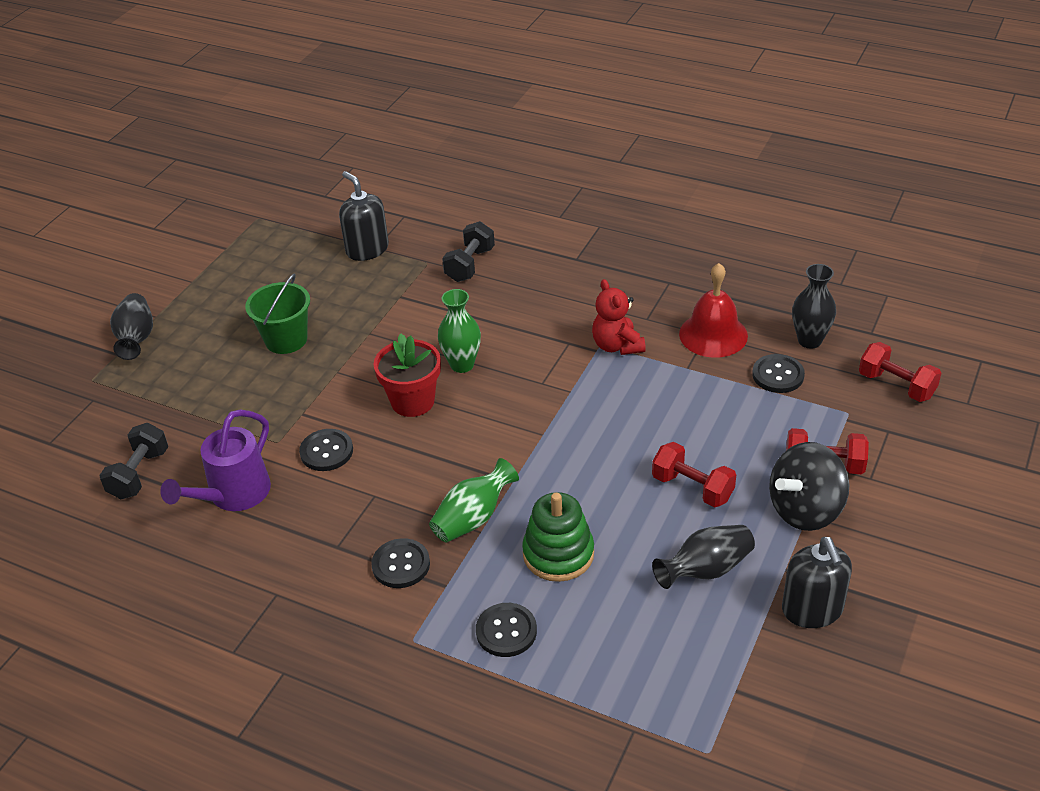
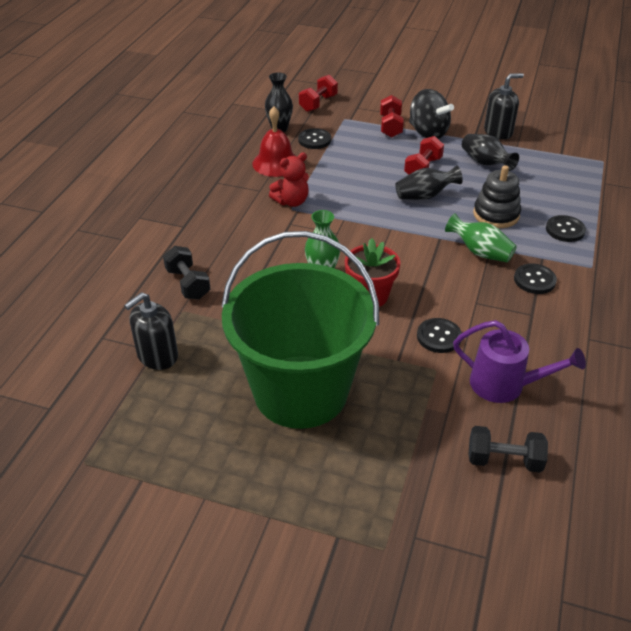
camera: 100 degrees left, 0 degrees up
black vase [110,293,153,360] -> black vase moved to [396,165,463,200]
green bucket [245,273,310,354] -> green bucket [221,231,379,429], size x2.26
black dumbbell [442,221,495,282] -> black dumbbell turned 45 degrees clockwise [163,246,210,299]
green stacking toy [522,492,594,582] -> black stacking toy [473,165,521,228]

